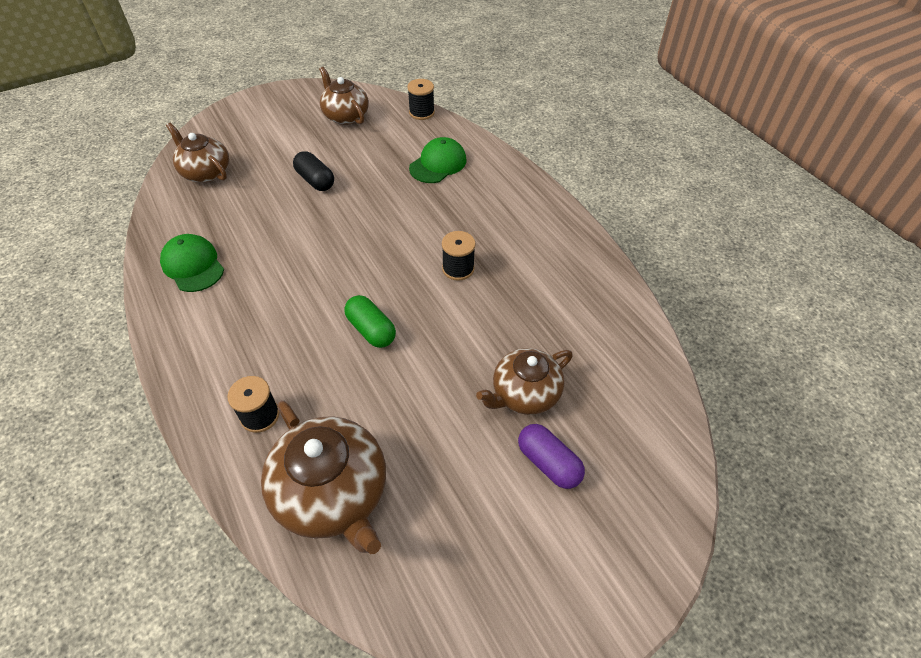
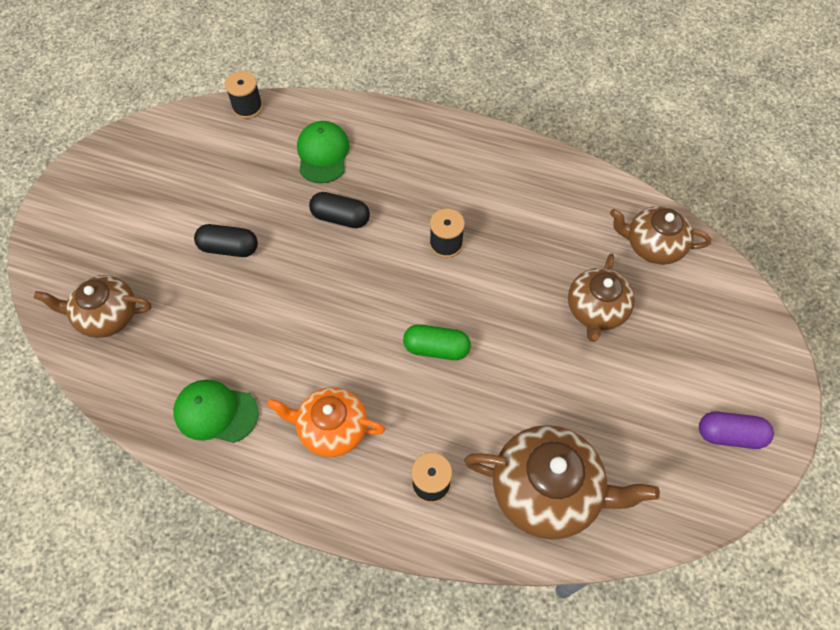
camera: 40 degrees left, 10 degrees up
brown teapot [319,67,369,125] -> brown teapot moved to [610,206,711,265]
purple capsule [518,424,585,489] -> purple capsule moved to [699,412,774,449]
none -> orange teapot [267,387,385,457]
none -> black capsule [309,192,370,228]

